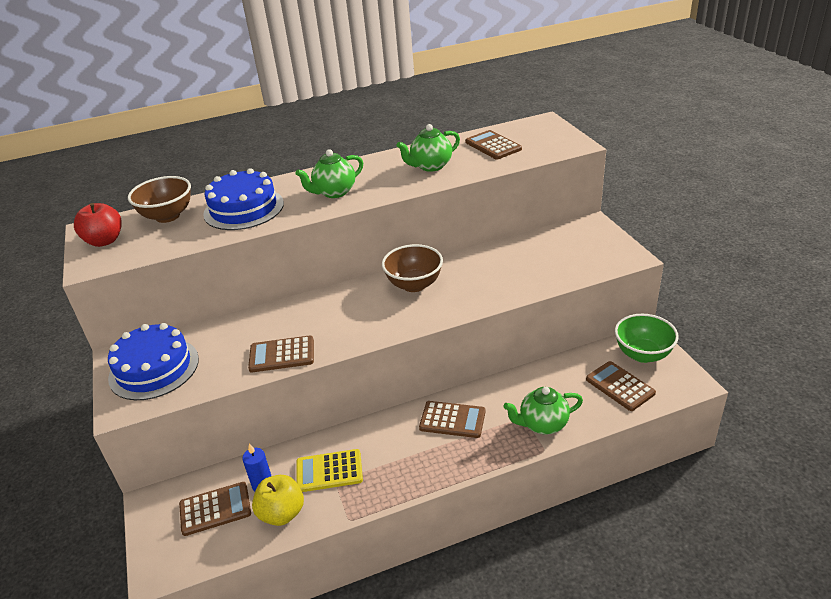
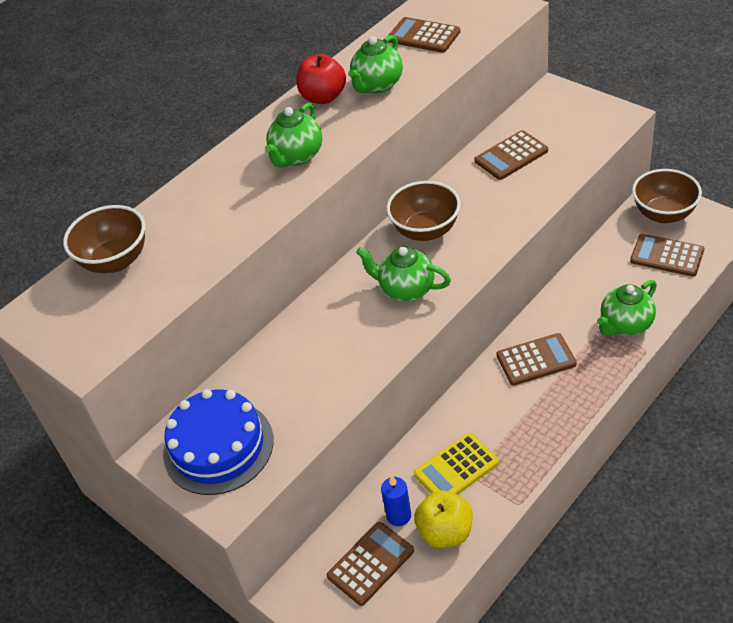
camera: 25 degrees left, 10 degrees up
red apple [74,203,122,247] -> red apple moved to [296,54,346,104]
blue cake [203,168,284,230] -> none
brown calculator [248,335,314,372] -> brown calculator moved to [474,130,548,180]
green bowl [615,314,679,363] -> brown bowl [632,169,702,223]
none -> green teapot [356,247,451,302]

